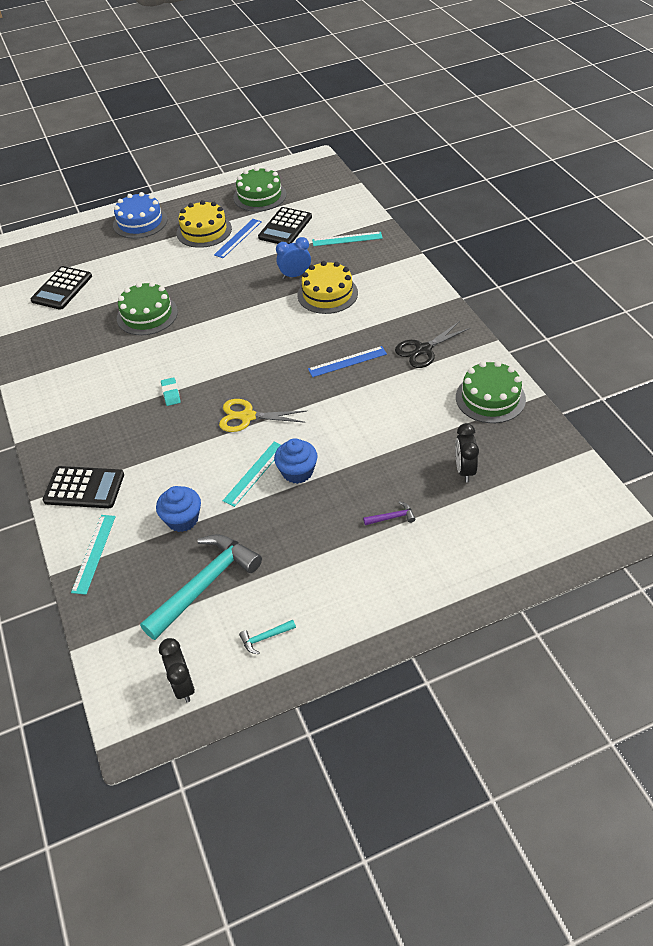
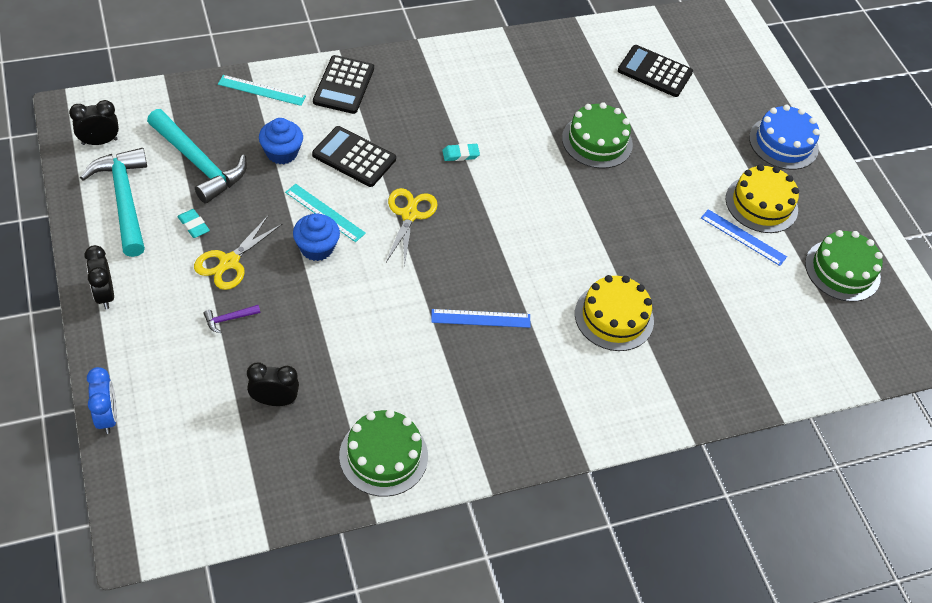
camera: 85 degrees right, 5 degrees up
turquoise hammer [239,620,296,654] -> turquoise hammer [80,148,147,257], size x2.50
black calculator [258,207,312,244] -> black calculator moved to [312,126,396,187]
blue clock [276,237,311,279] -> blue clock moved to [87,367,117,434]
blue ruler [308,346,387,377] -> blue ruler turned 75 degrees counterclockwise [431,309,531,328]
turquoise ruler [312,232,383,246] -> none
purple hammer [363,501,415,525] -> purple hammer turned 75 degrees clockwise [204,305,260,333]
black scissors [395,321,470,368] -> none
none -> black clock [85,245,114,309]
none -> turquoise eraser [177,209,210,238]
none -> yellow scissors [194,216,282,290]

